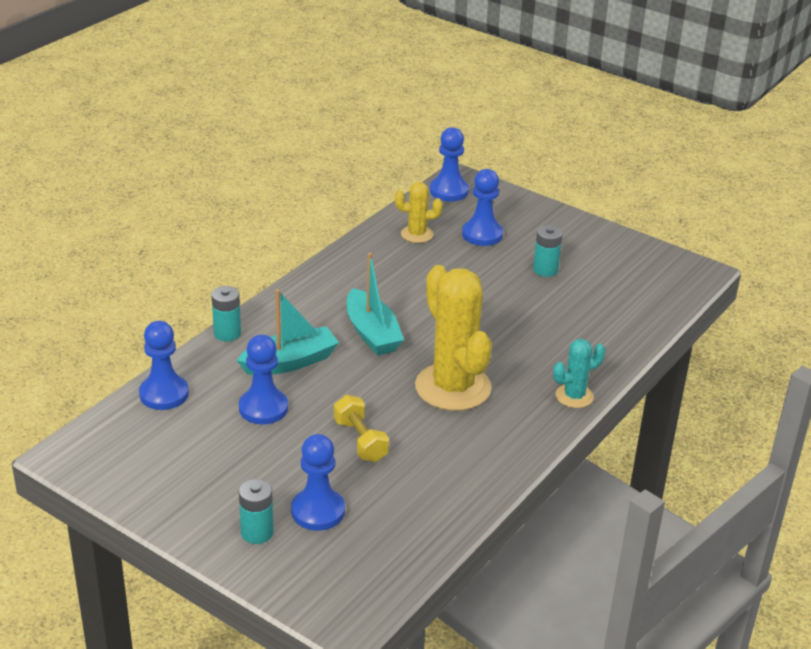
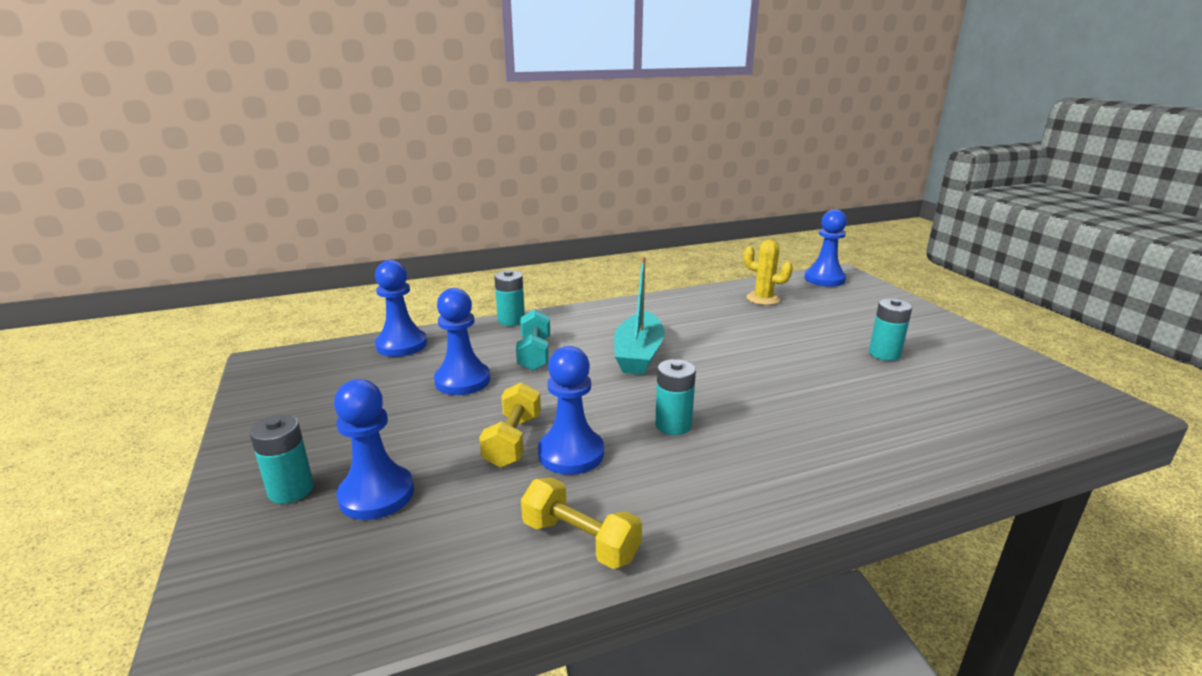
camera: 35 degrees right, 10 degrees down
turquoise boat [237,289,339,375] -> turquoise dumbbell [516,310,550,371]
yellow cactus [415,265,492,411] -> turquoise battery [655,359,696,435]
blue pawn [462,169,503,246] -> blue pawn moved to [538,346,604,475]
turquoise cactus [553,339,605,408] -> none
none -> yellow dumbbell [521,477,642,569]

